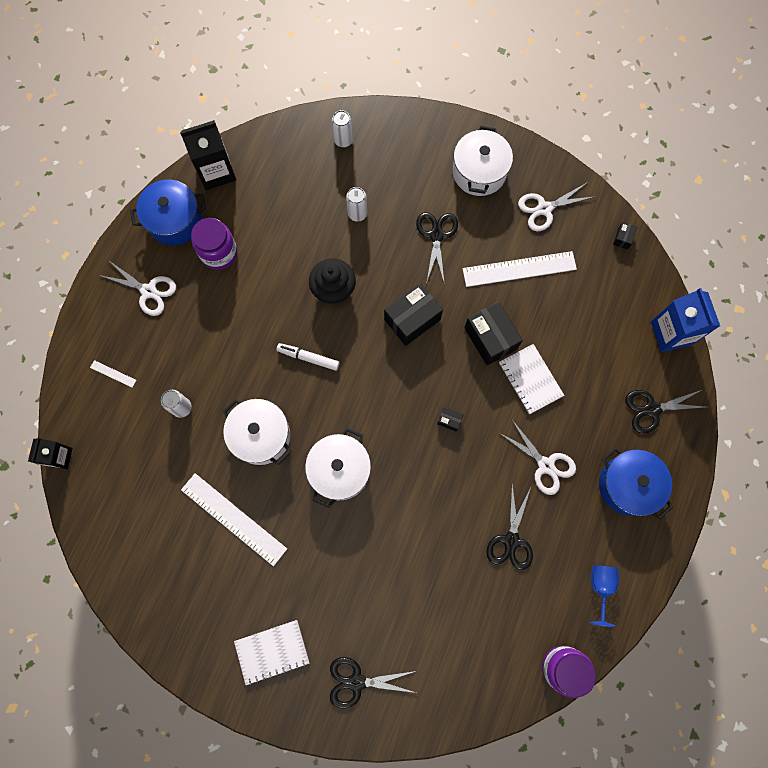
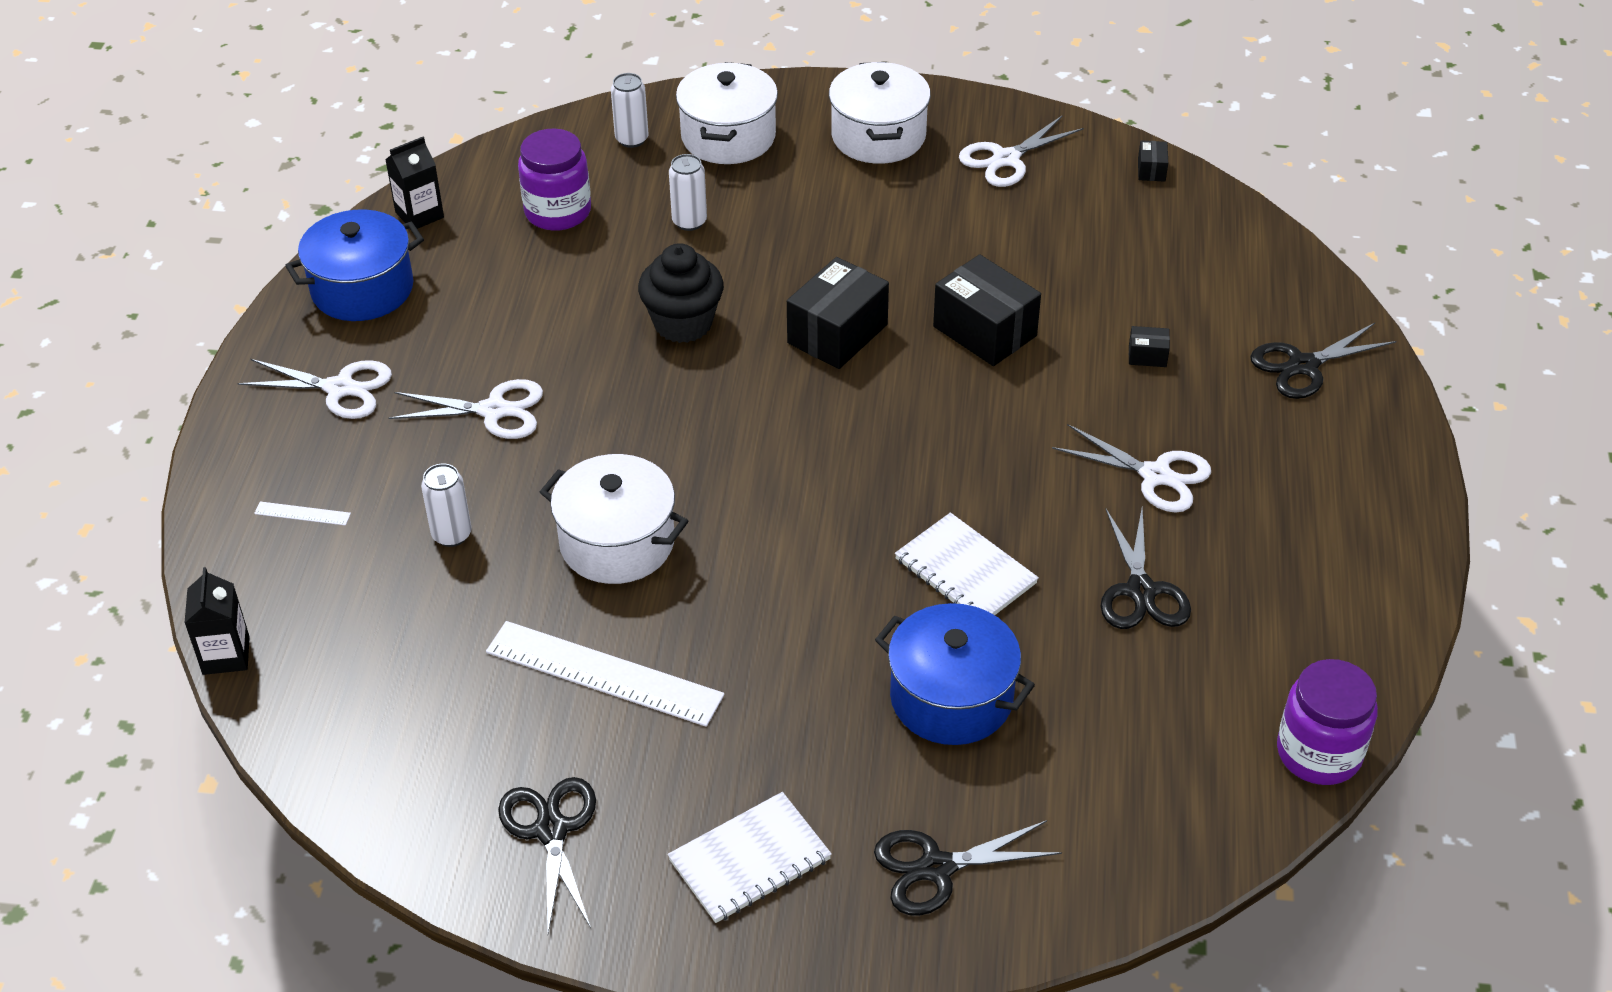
camera: 15 degrees left, 30 degrees down
black carton [180,120,236,190] -> black carton [385,137,444,229], size x0.62
purple jar [191,218,237,270] -> purple jar moved to [518,128,591,231]
white marker [277,343,340,371] -> none
white pot [305,427,371,508] -> white pot moved to [676,62,778,164]
black scissors [416,212,458,285] -> black scissors moved to [498,777,596,933]
black box [437,407,464,432] -> black box moved to [1129,326,1170,367]
white ruler [463,251,577,287] -> none
white notebook [499,344,565,414] -> white notebook moved to [895,513,1039,615]
blue goblet [590,565,620,627] -> none
blue pot [599,447,673,520] -> blue pot moved to [875,603,1035,745]
blue carton [651,288,720,352] -> none
none -> white scissors [389,379,543,439]

